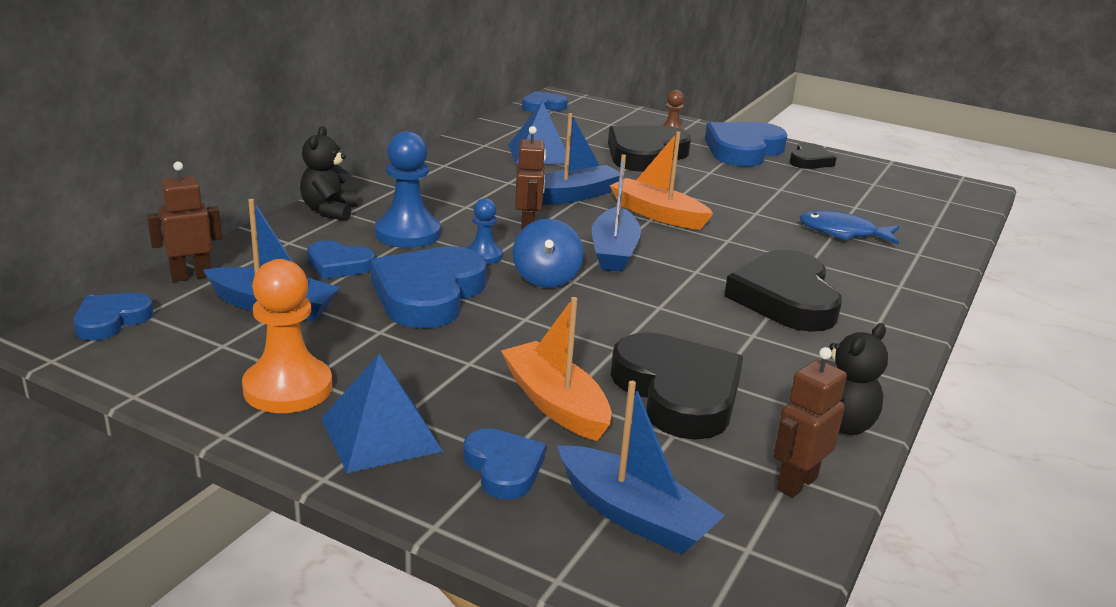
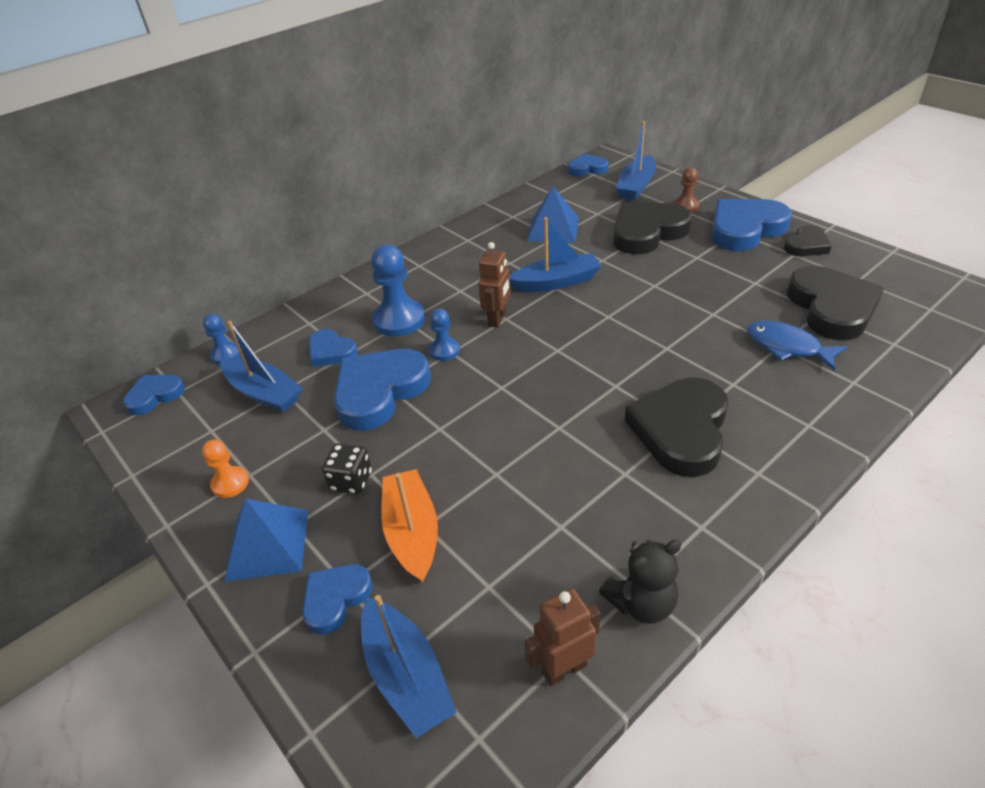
camera: 25 degrees right, 15 degrees up
brown robot [147,162,222,282] -> blue pawn [203,314,240,365]
orange pawn [242,259,332,413] -> orange pawn [202,440,249,498], size x0.56
black teddy bear [300,126,357,221] -> none
blue heart [463,428,546,499] -> blue heart turned 135 degrees counterclockwise [302,564,373,634]
blue spinning top [513,219,584,288] -> none
blue boat [592,154,641,272] -> blue boat moved to [616,121,656,200]
orange boat [610,132,713,230] -> none
black heart [611,332,743,440] -> black heart moved to [787,266,884,340]
none -> black dice [322,443,372,494]

